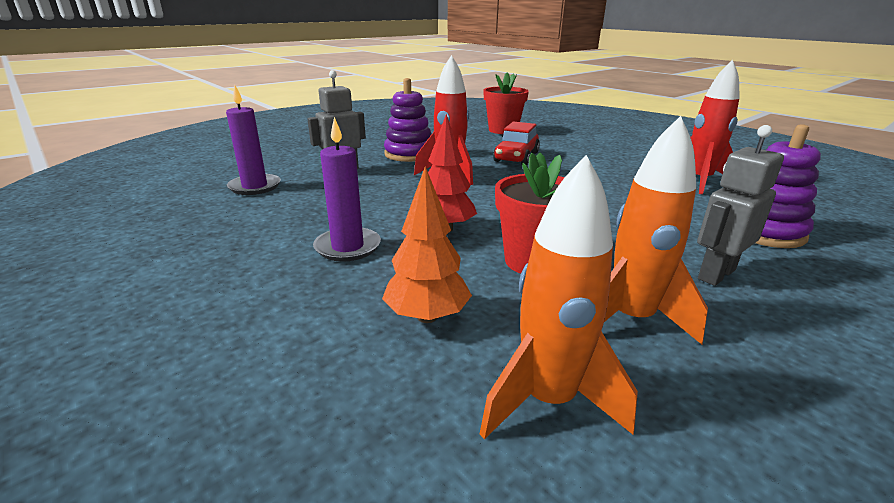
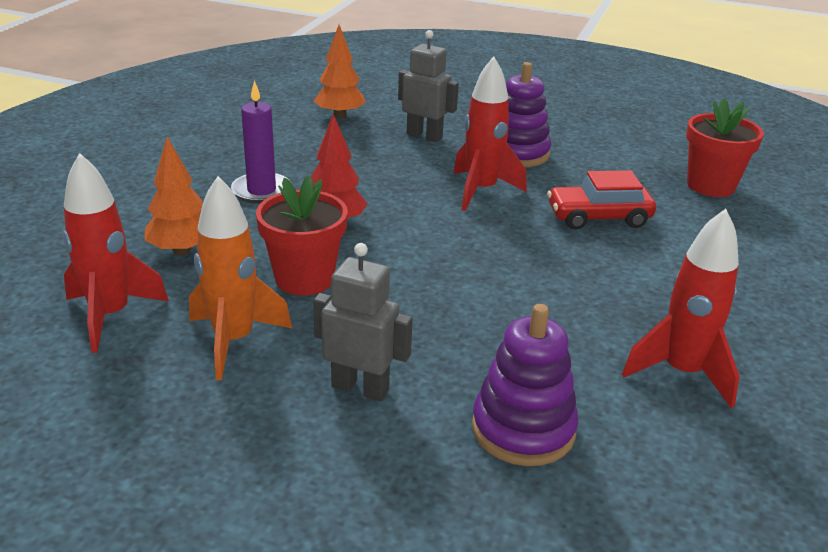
camera: 60 degrees right, 5 degrees up
purple candle [226,85,281,195] -> orange tree [314,25,366,119]
orange rocket [480,155,638,439] -> red rocket [63,153,169,353]

